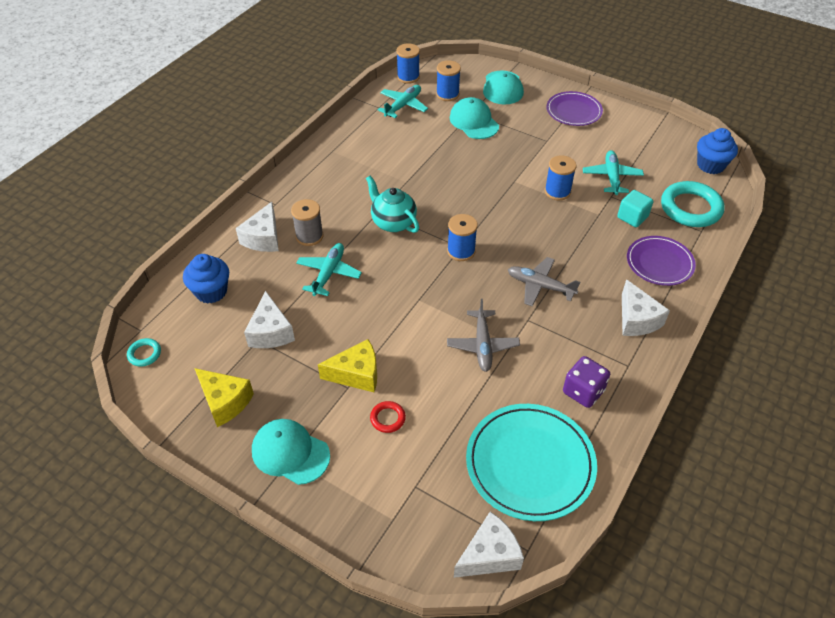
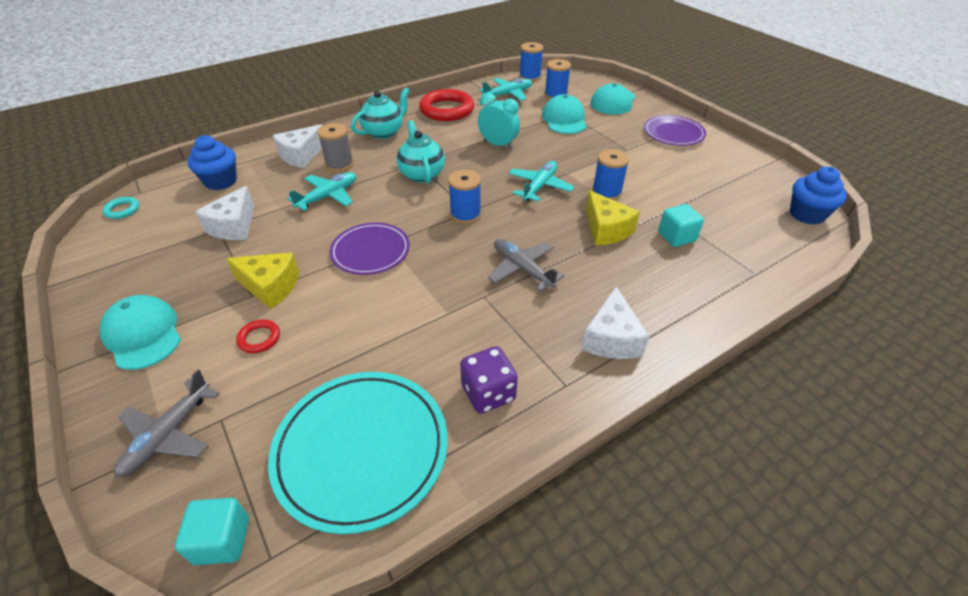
camera: 25 degrees right, 5 degrees down
yellow cheese [194,368,254,427] -> yellow cheese moved to [586,190,640,246]
grey plane [447,299,520,372] -> grey plane moved to [114,369,220,478]
white cheese [454,511,524,578] -> turquoise cube [175,498,249,565]
turquoise plane [583,150,644,195] -> turquoise plane moved to [509,161,574,201]
purple plate [627,236,696,286] -> purple plate moved to [330,223,410,275]
turquoise ring [661,181,725,227] -> none
none -> turquoise teapot [351,87,410,139]
none -> red ring [419,89,474,121]
none -> turquoise clock [478,93,520,149]

